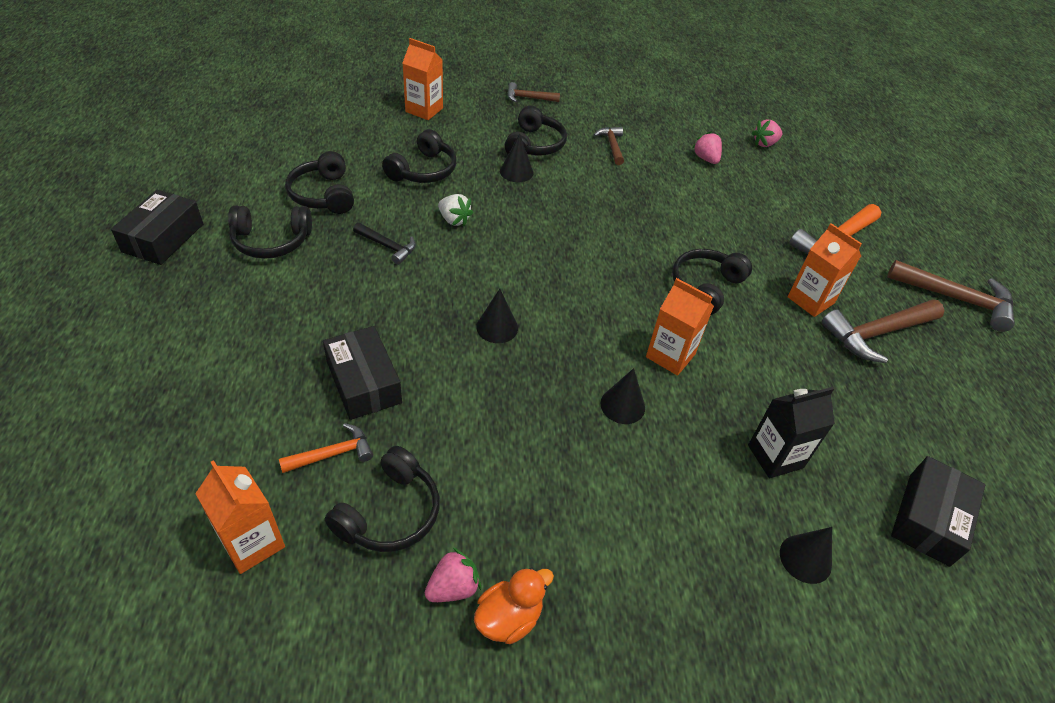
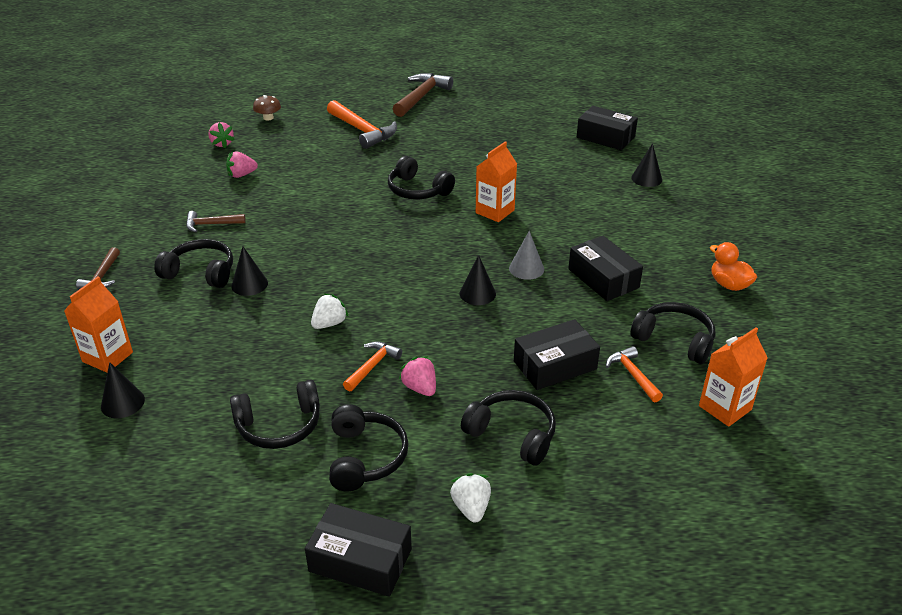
camera: 85 degrees left, 10 degrees down
black hammer [353,222,416,265] -> orange hammer [343,341,402,392]
black headphones [382,129,456,183] -> black headphones moved to [461,390,556,466]
pink strawberry [425,548,481,602] -> pink strawberry moved to [399,356,436,396]
black cone [600,368,645,424] -> black cone moved to [101,362,145,418]
black carton [748,387,835,478] -> none
orange carton [788,223,862,317] -> none
brown hammer [822,299,945,363] -> none
none -> brown mushroom [253,95,281,120]
none -> white strawberry [450,473,491,523]
none -> grey cone [509,231,544,280]
none -> black box [568,236,643,301]

